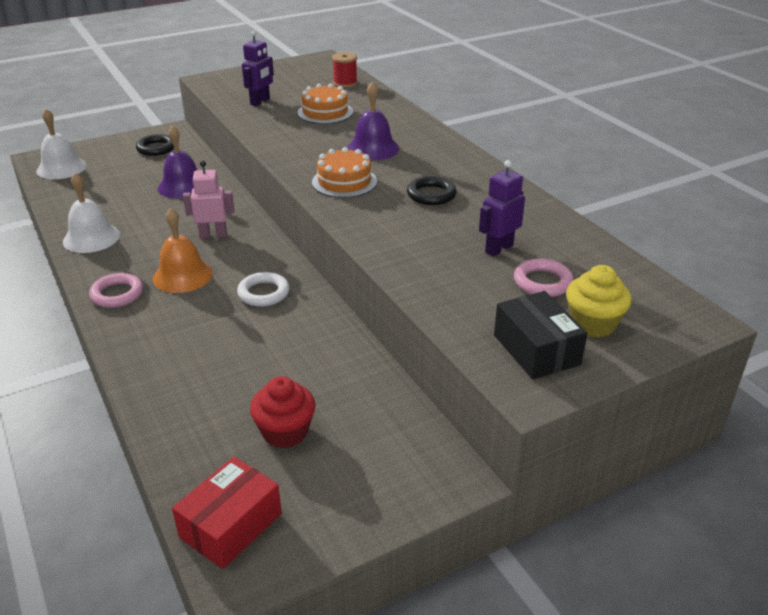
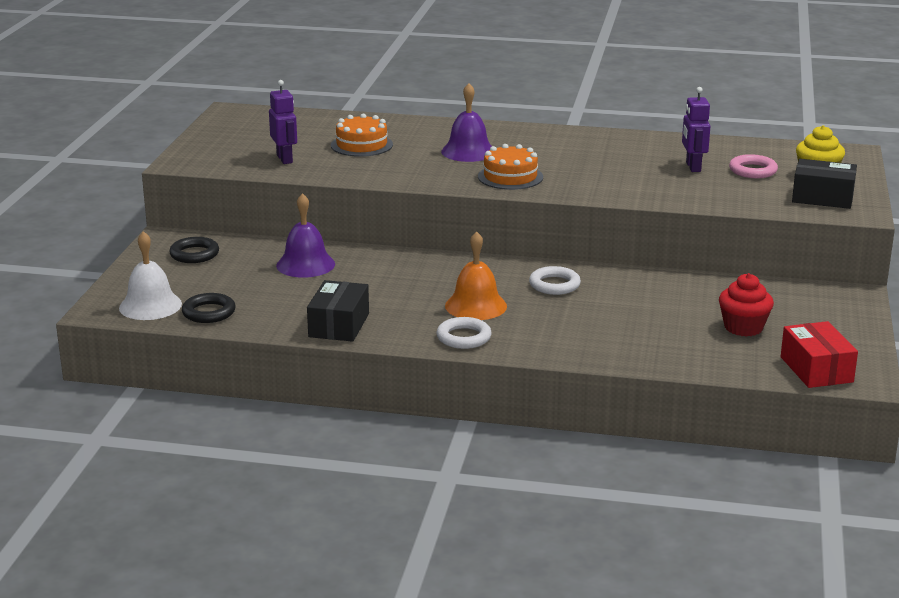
camera: 50 degrees left, 10 degrees down
white bell [63,173,120,253] -> black box [307,280,369,342]
pink ring [89,273,143,308] -> white ring [436,317,492,349]
pink robot [183,160,234,238] -> none
red spool [332,52,358,88] -> none
black ring [407,176,457,205] -> black ring moved to [182,293,236,323]

